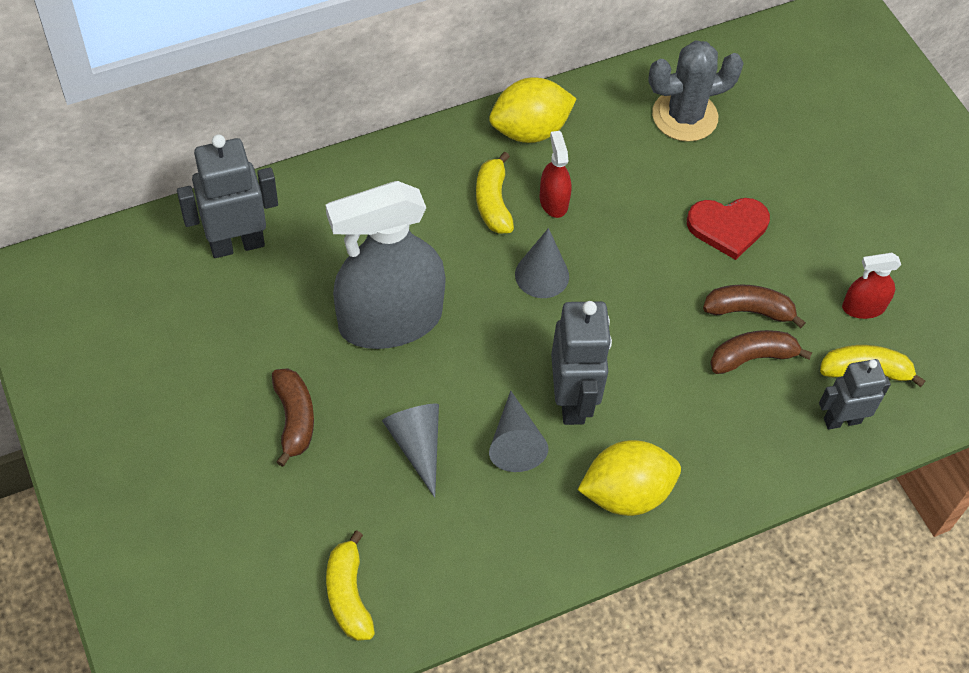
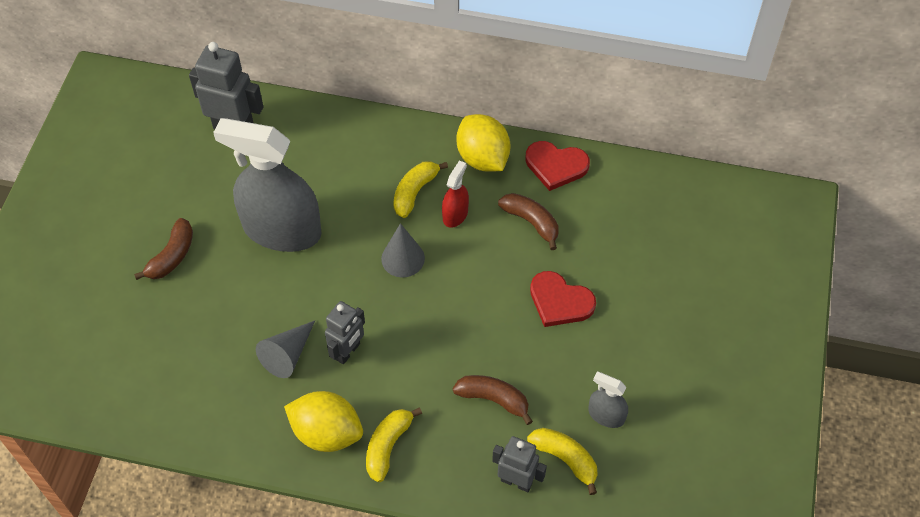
camera: 40 degrees right, 0 degrees up
yellow banana [326,530,375,641] -> yellow banana moved to [366,408,422,482]
grey cone [382,404,439,498] -> none
yellow lemon [489,77,576,143] -> yellow lemon turned 45 degrees clockwise [457,114,511,172]
grey robot [551,301,612,425] -> grey robot [325,301,365,364], size x0.65
grey cactus [648,40,744,142] -> none
brown banana [703,285,806,328] -> brown banana moved to [498,193,558,250]
red spray bottle [842,253,901,319] -> grey spray bottle [588,372,628,428]
none -> red heart [525,141,590,191]

